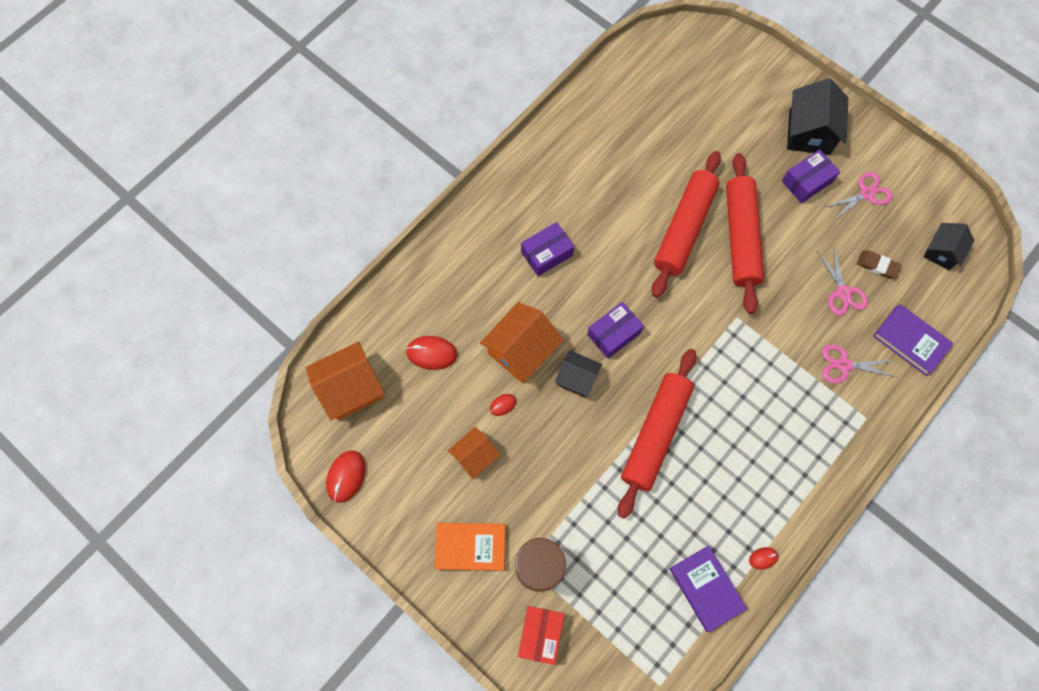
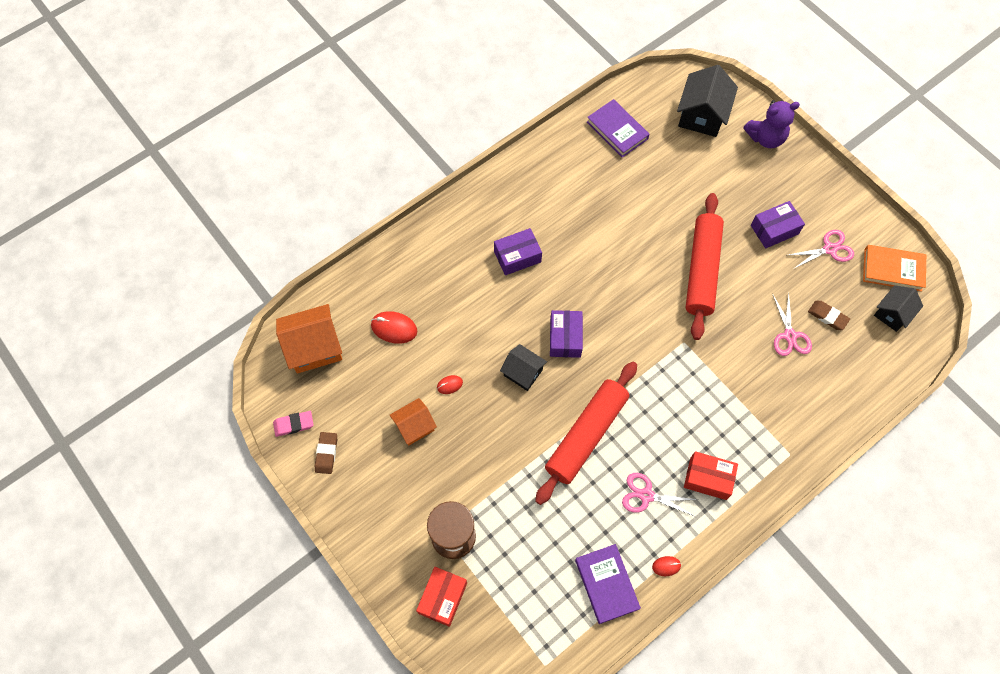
camera: 10 degrees right, 5 degrees down
red mouse [326,451,366,503] -> pink eraser [273,411,314,437]
orange book [435,523,505,571] -> orange book moved to [863,245,926,292]
orange house [480,302,563,383] -> none
purple box [587,302,644,359] -> purple box turned 60 degrees counterclockwise [550,310,583,358]
red rolling pin [652,151,721,298] -> none
black house [787,78,848,155] -> black house moved to [677,65,738,137]
pink scissors [822,344,896,383] -> pink scissors moved to [622,473,698,516]
purple book [873,304,954,376] -> purple book moved to [587,99,650,158]
none -> brown eraser [315,432,337,474]
none -> red box [684,451,738,500]
none -> purple teddy bear [743,100,800,148]

